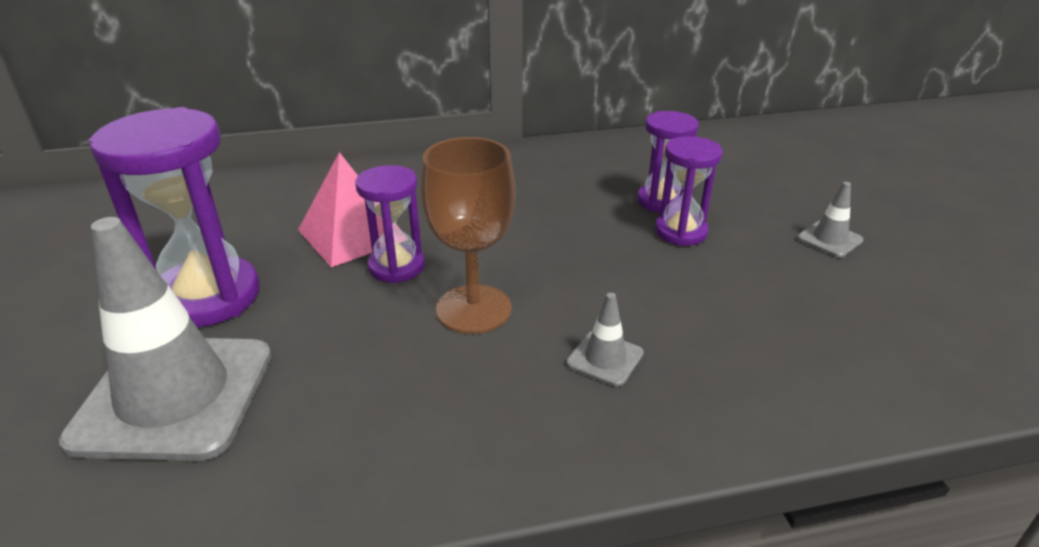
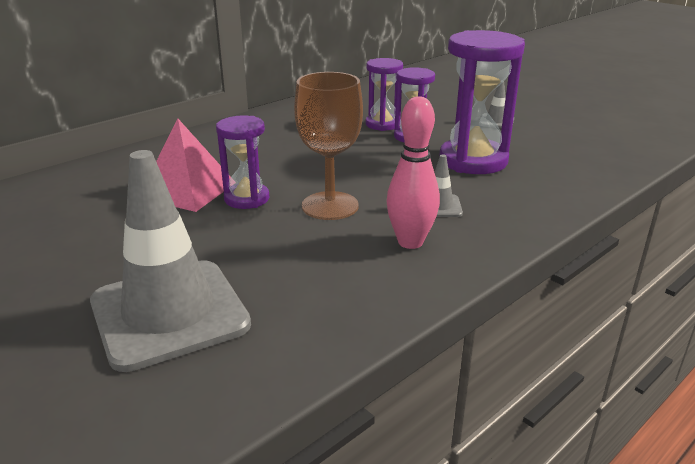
camera: 30 degrees left, 5 degrees down
purple hourglass [89,107,260,327] -> purple hourglass moved to [439,30,525,174]
none -> pink bowling pin [387,96,440,249]

